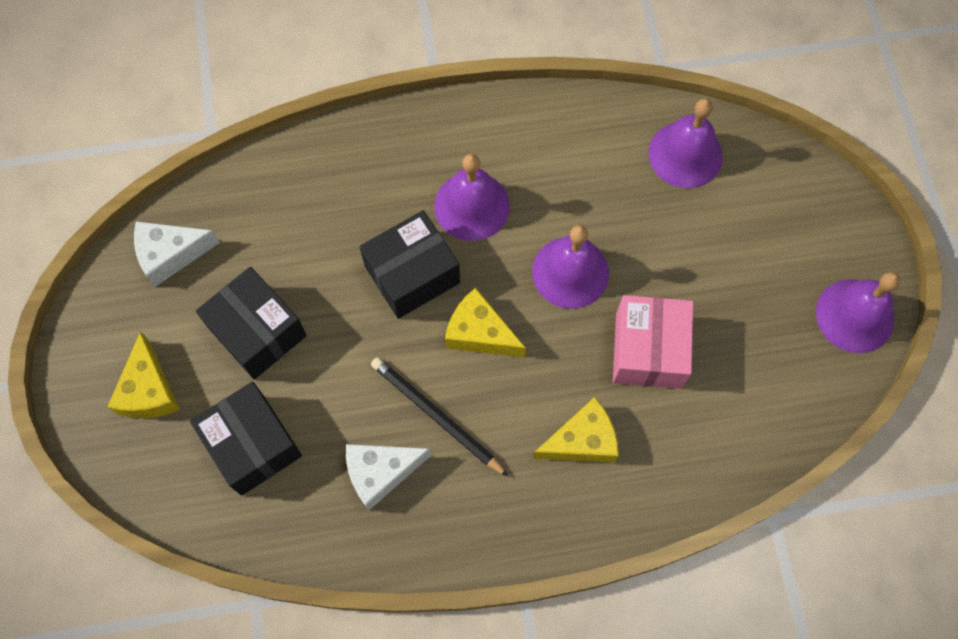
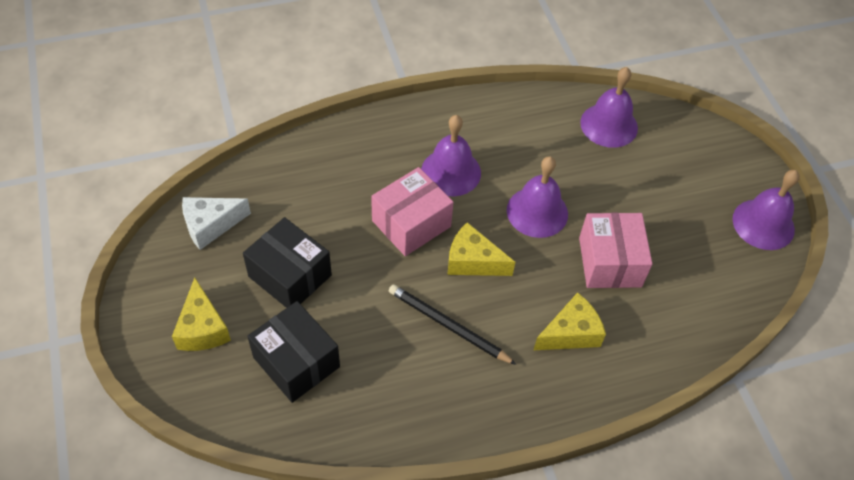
camera: 10 degrees left, 15 degrees down
white cheese [346,444,431,510] -> none
black box [359,210,460,319] -> pink box [371,167,454,256]

